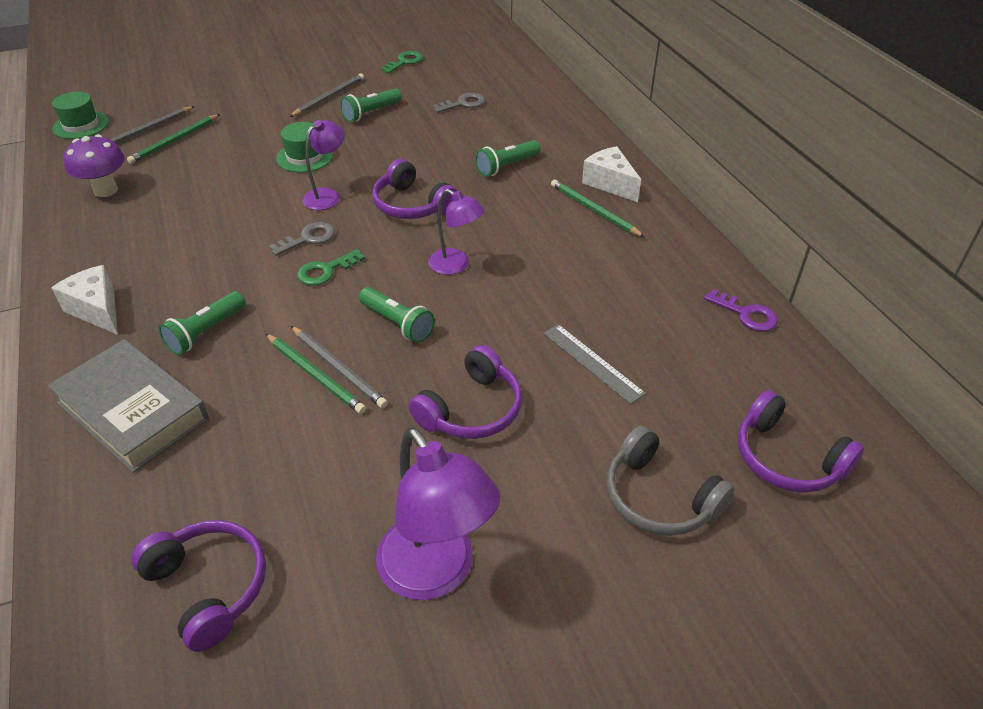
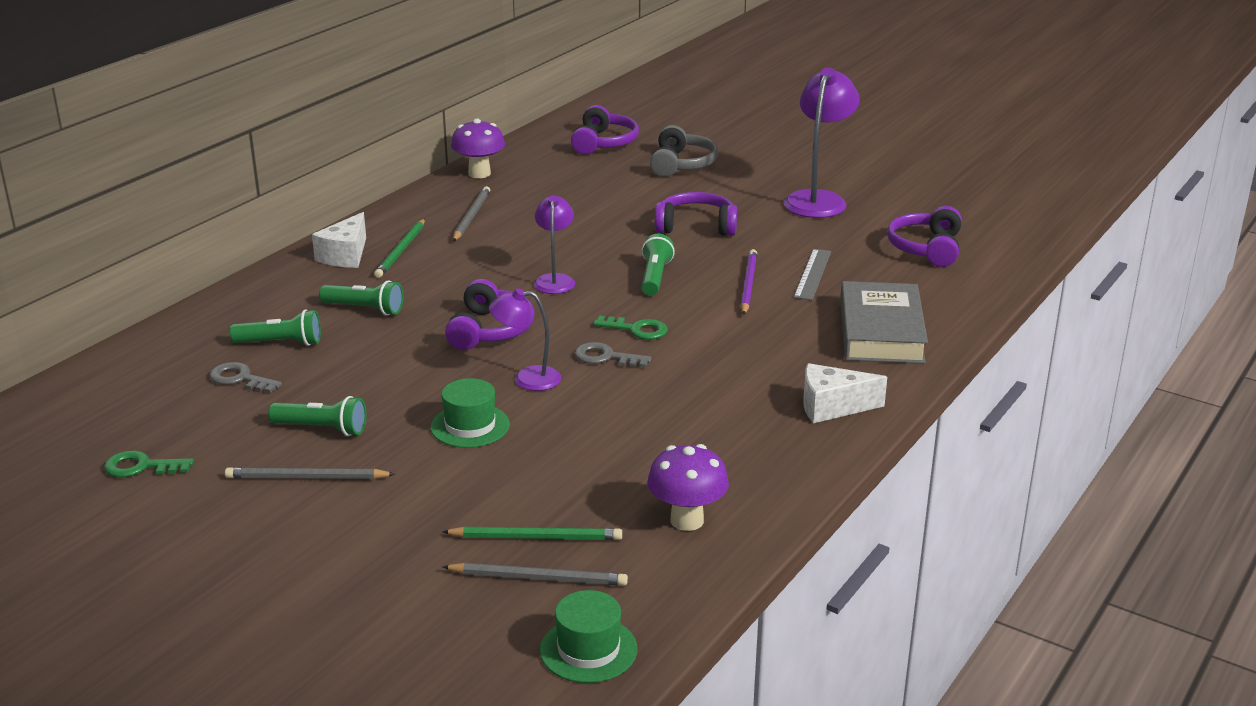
camera: 125 degrees left, 15 degrees down
white cheese [51,265,118,335] -> white cheese turned 75 degrees clockwise [803,363,887,423]
green flashlight [159,291,245,355] -> green flashlight moved to [230,309,321,346]
green pencil [265,333,366,414] -> purple pencil [740,249,757,315]
grey pencil [291,326,388,408] -> grey pencil moved to [453,186,490,241]
grey ruler [543,324,646,404] -> grey ruler moved to [794,249,831,300]
purple key [704,289,778,331] -> purple mushroom [451,118,505,178]

